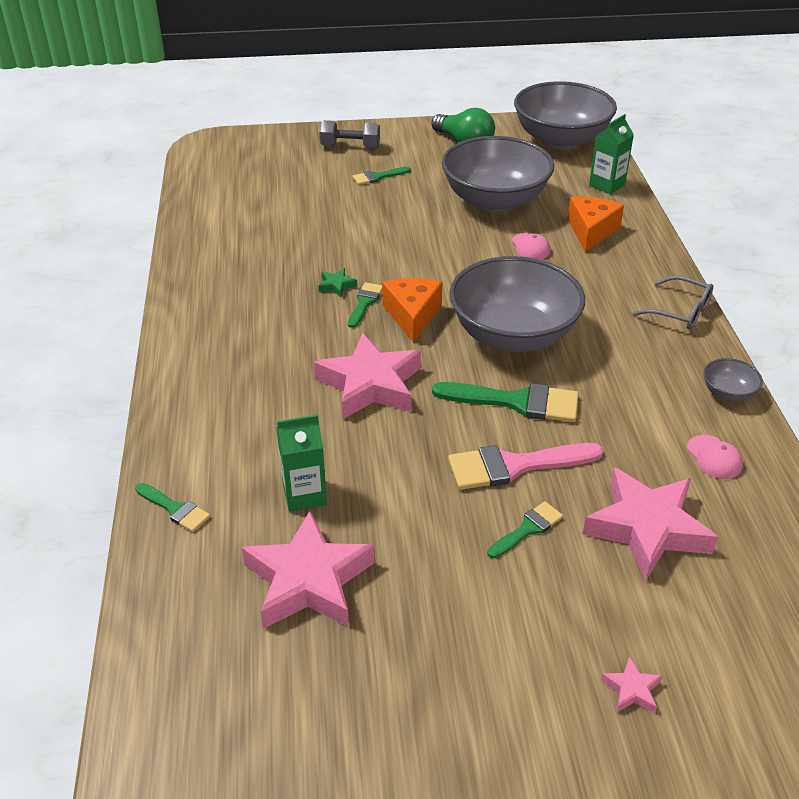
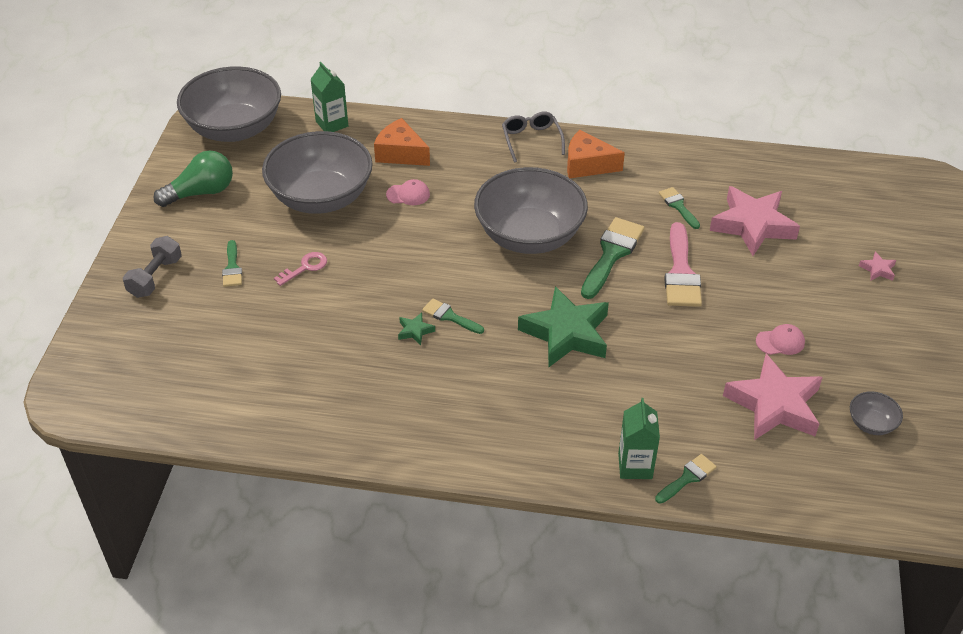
camera: 75 degrees left, 5 degrees up
green carton [276,414,327,512] -> green carton moved to [618,398,660,479]
pink star [314,333,421,419] -> green star [518,286,609,367]
orange cheese [382,278,443,343] -> orange cheese moved to [567,130,625,178]
green brush [487,501,563,558] -> green brush moved to [659,187,700,229]
grey glasses [632,276,713,330] -> grey glasses turned 60 degrees counterclockwise [502,112,565,162]
pink cap [687,435,743,479] -> pink cap moved to [756,324,805,355]
grey bowl [704,358,763,401] -> grey bowl moved to [850,391,903,435]
none -> pink key [274,252,327,286]

